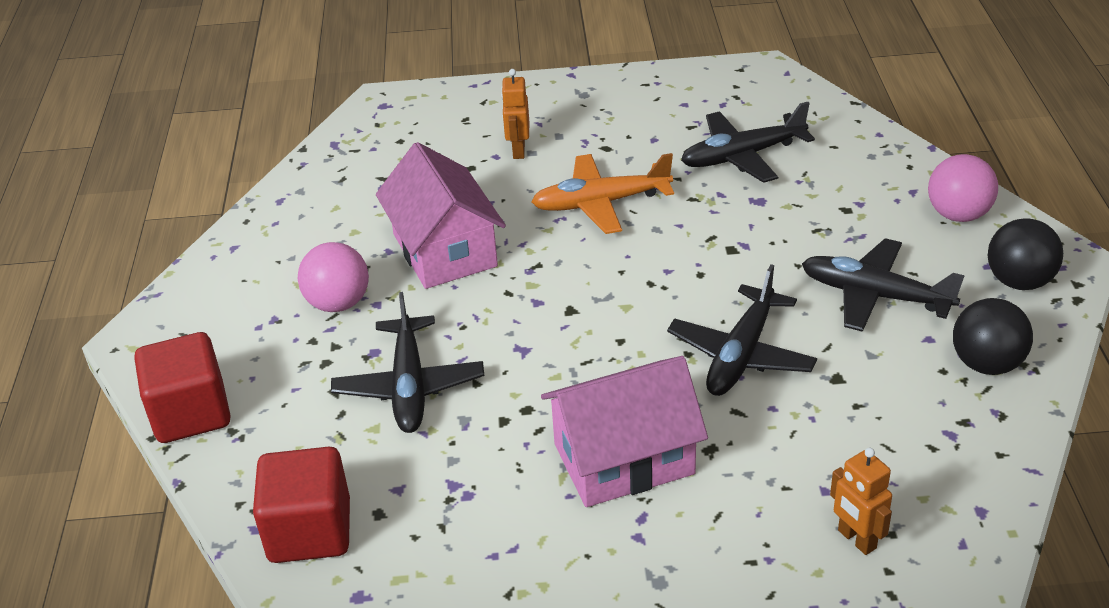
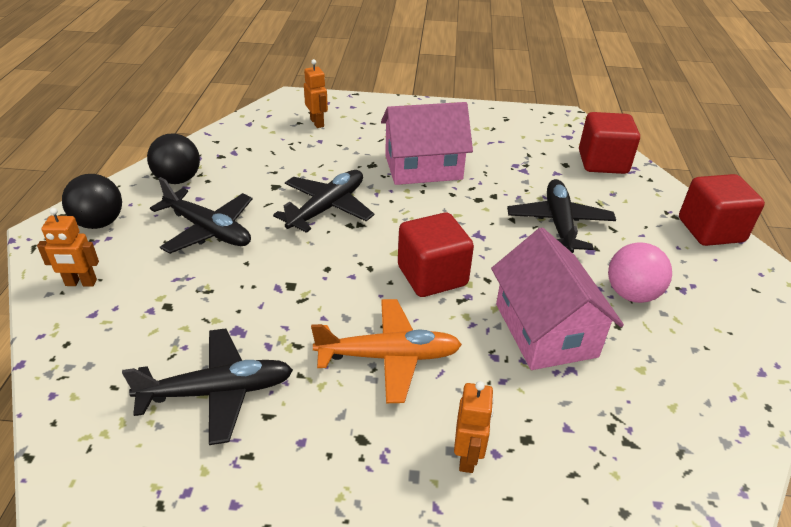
camera: 175 degrees left, 0 degrees up
pink ball [928,154,998,222] -> orange robot [37,208,99,287]
none -> red cube [398,213,474,297]

